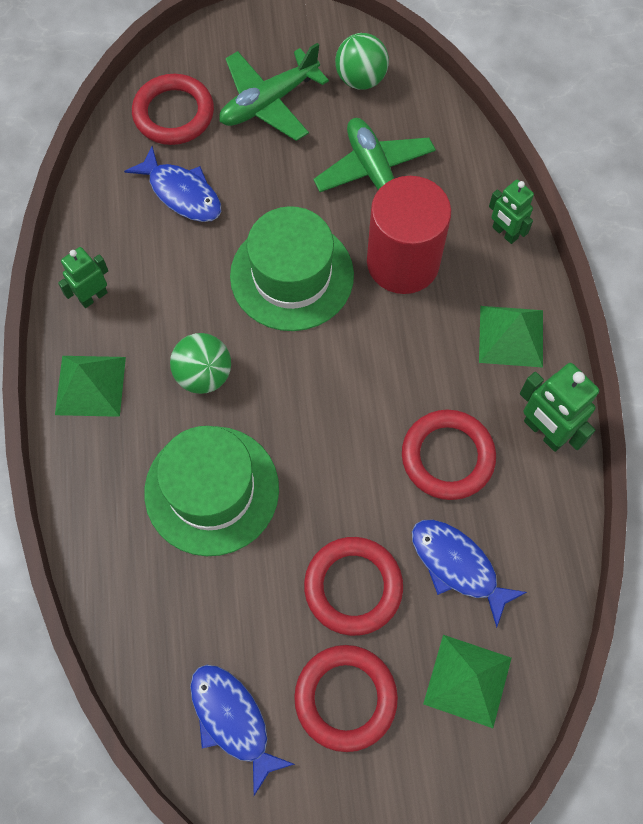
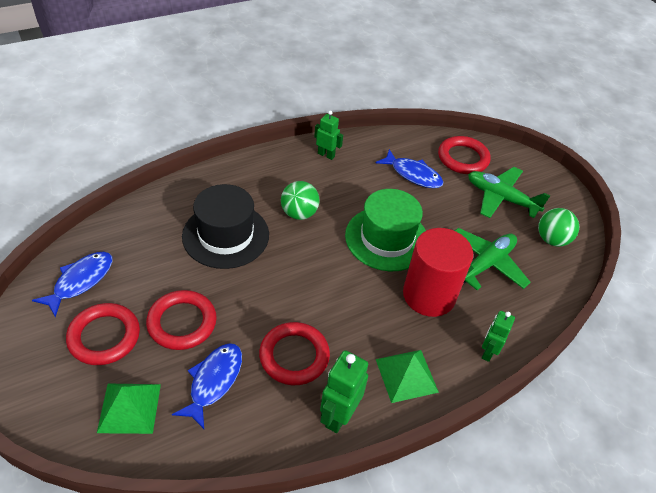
camera: 65 degrees right, 20 degrees down
green pyramid [55,356,126,417] -> none
blue fish [124,146,221,222] -> blue fish turned 75 degrees counterclockwise [376,149,443,188]
green hat [144,426,279,556] -> black hat [182,184,269,269]

